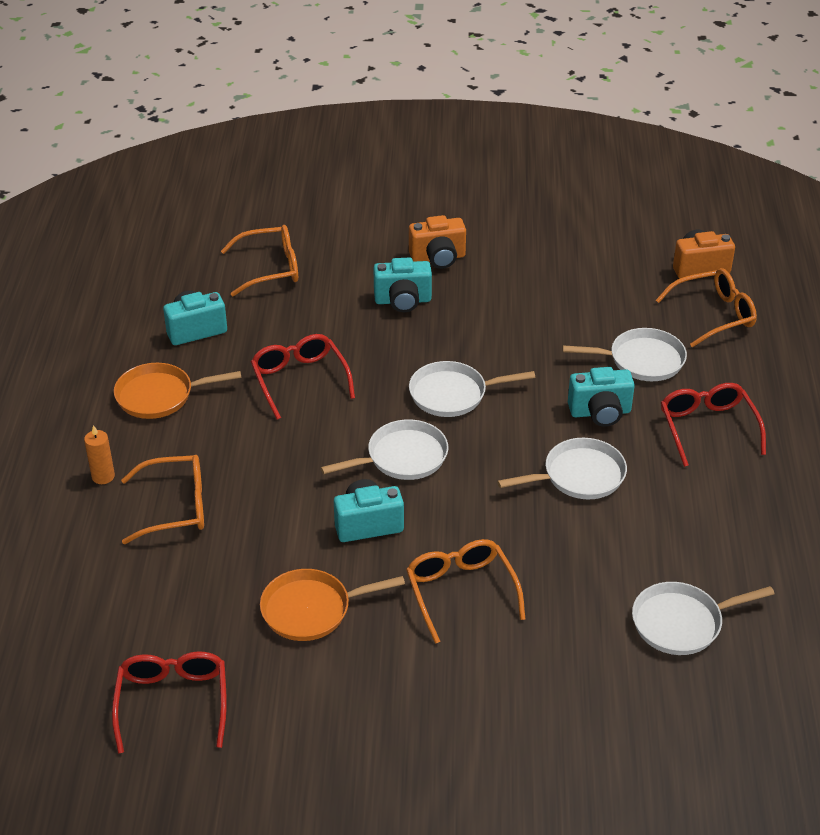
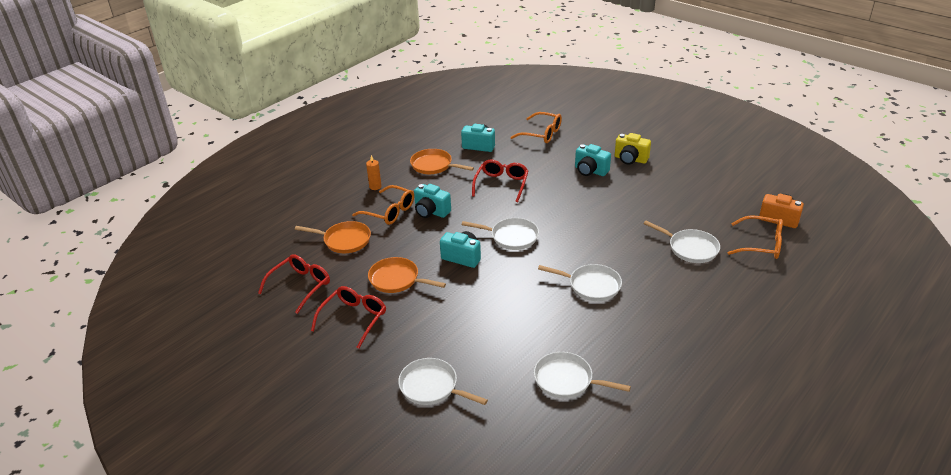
camera: 40 degrees right, 5 degrees down
orange glasses [406,539,526,644] -> none
orange camera [409,215,466,269] -> yellow camera [615,133,651,165]
white pan [409,361,536,417] -> white pan moved to [398,358,488,405]
turquoise camera [568,367,635,427] -> turquoise camera moved to [414,184,451,218]
red glasses [661,383,766,467] -> red glasses moved to [311,286,386,349]
none -> orange pan [295,221,371,253]

